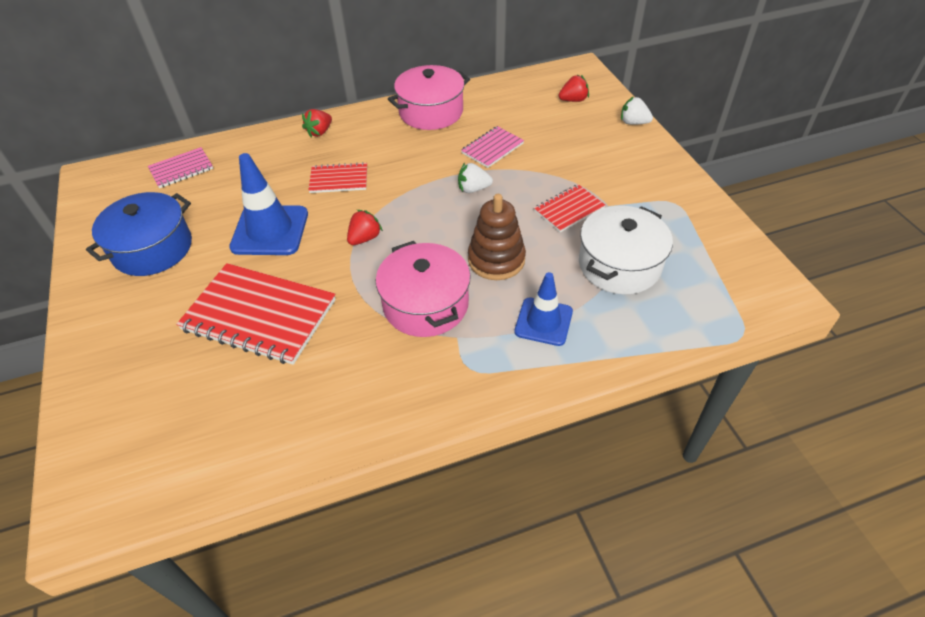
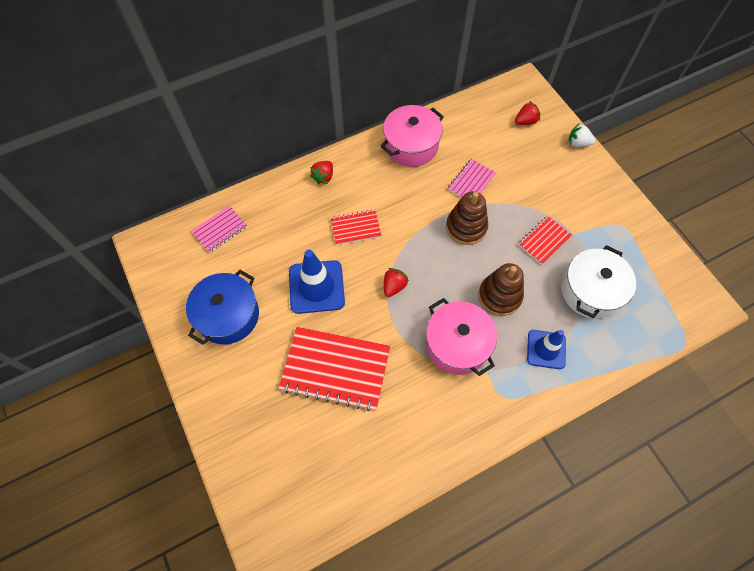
camera: 10 degrees left, 15 degrees up
white strawberry [458,163,493,193] -> brown stacking toy [446,191,488,245]

